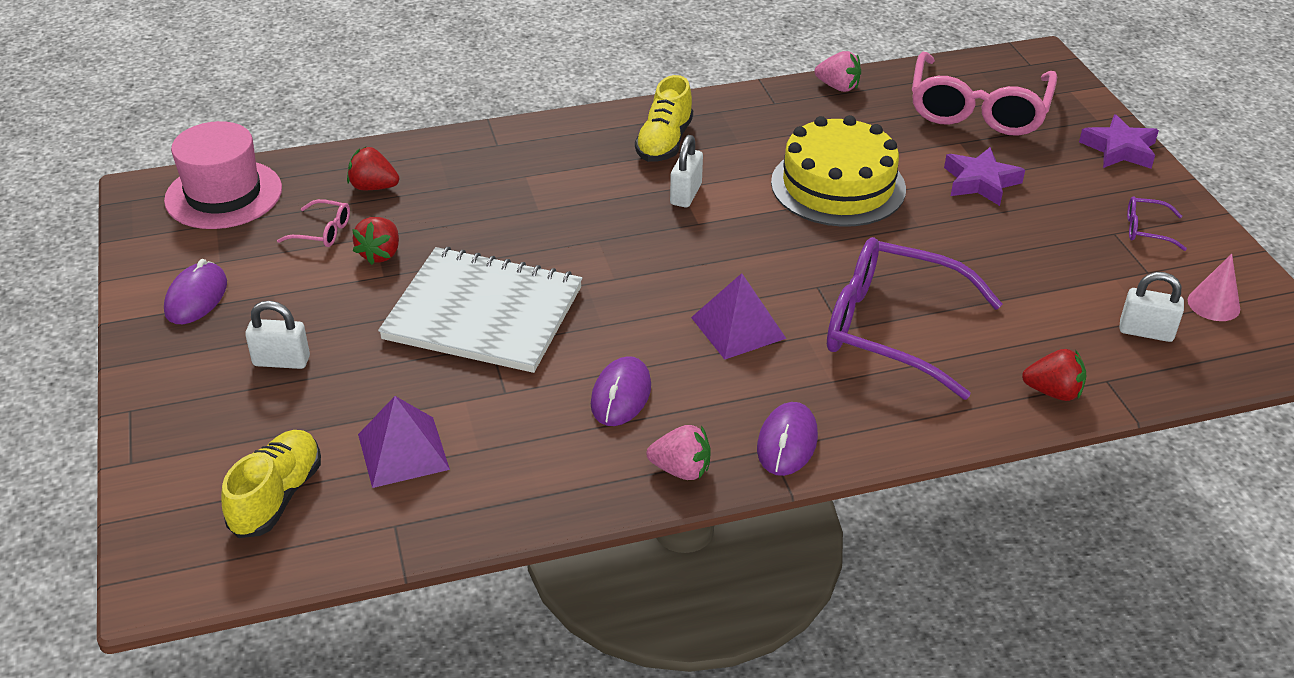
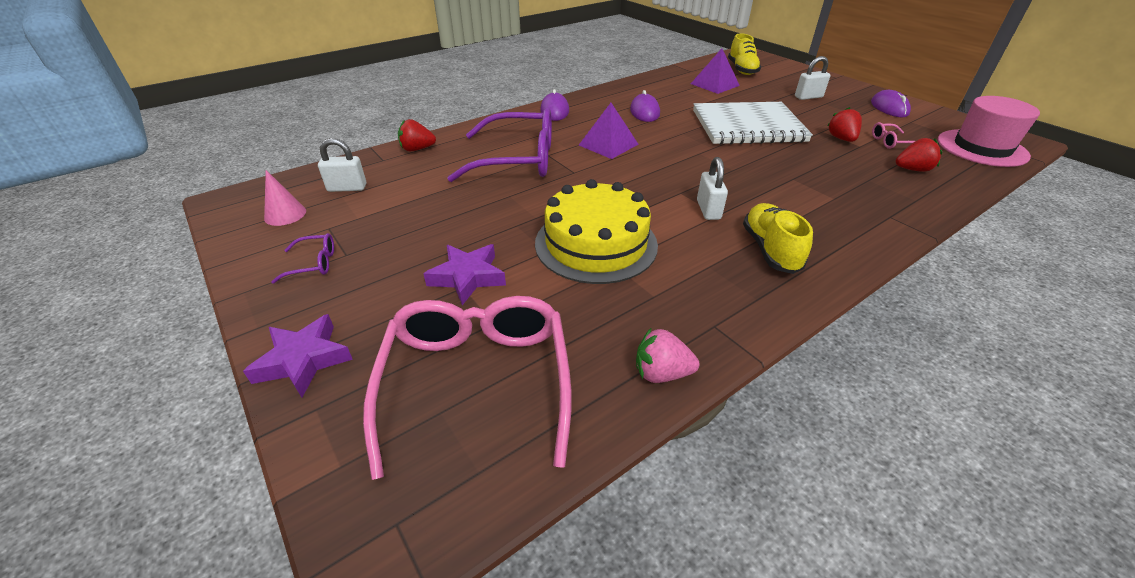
camera: 160 degrees right, 0 degrees up
pink strawberry [646,425,711,480] -> none

